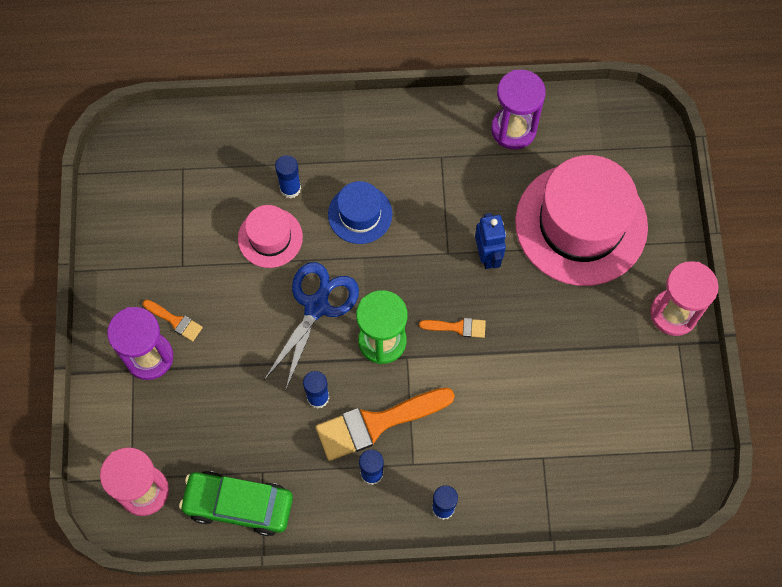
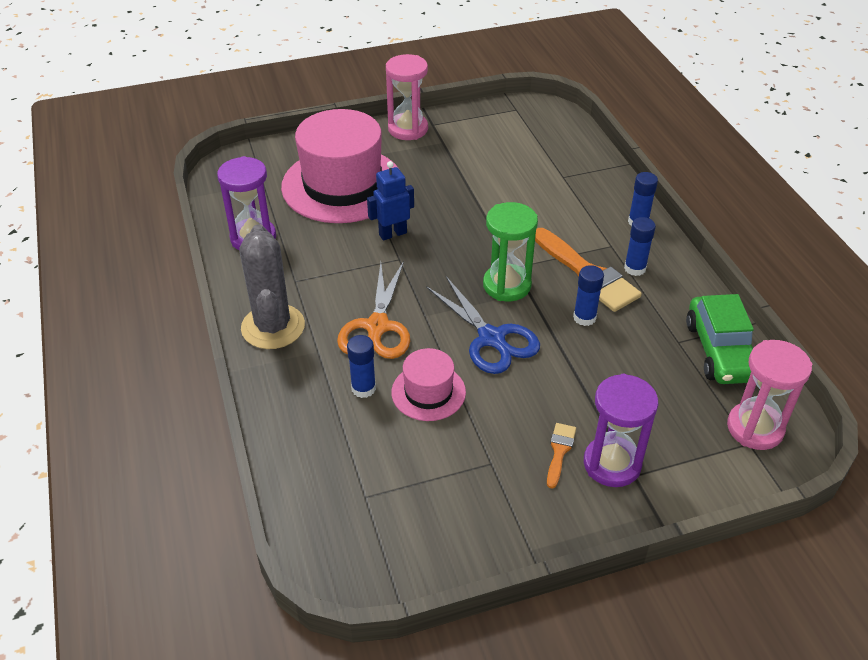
camera: 105 degrees left, 25 degrees down
blue scissors [264,262,359,389] -> blue scissors turned 135 degrees counterclockwise [426,276,540,374]
blue hat [328,181,392,244] -> orange scissors [337,261,410,359]
orange brush [419,318,486,338] -> none
none -> grey cactus [239,224,305,349]

